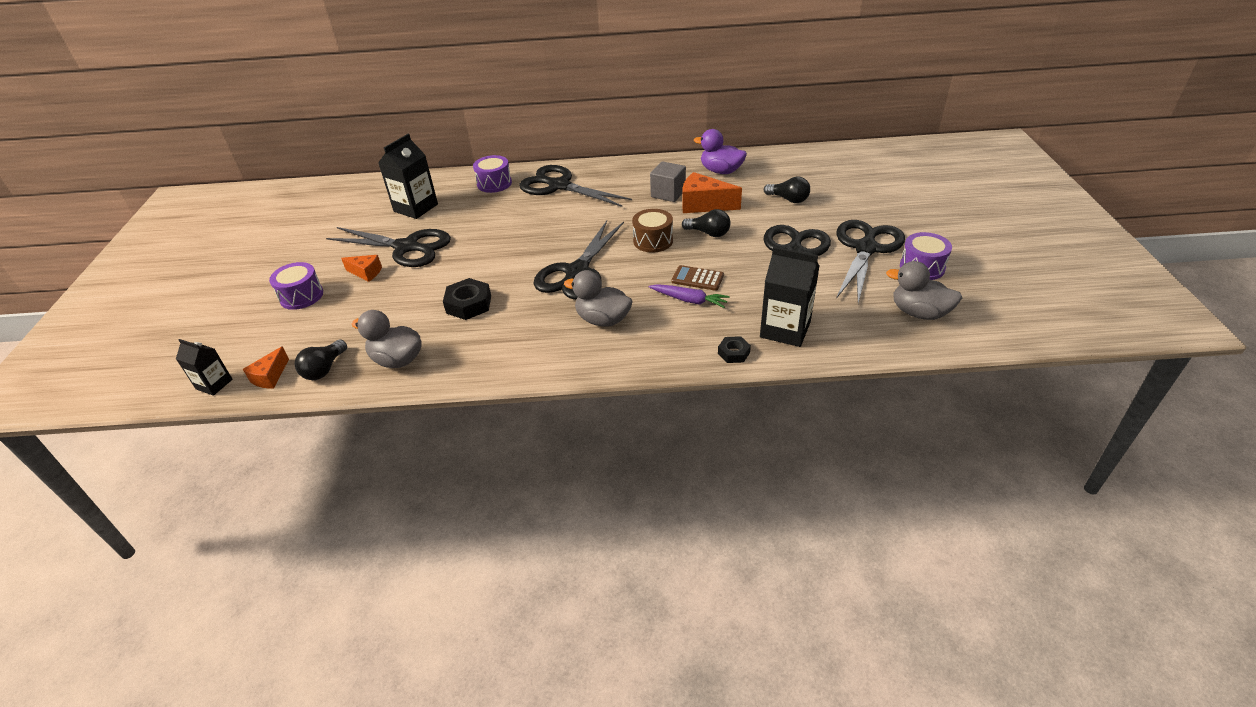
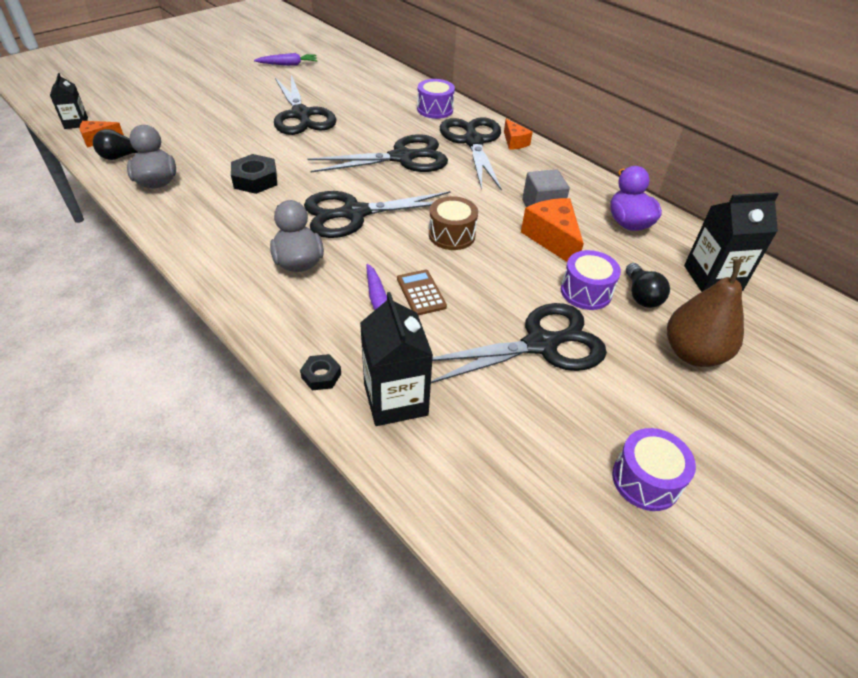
camera: 45 degrees right, 5 degrees up
purple drum [269,262,323,310] -> purple drum moved to [561,250,621,310]
orange cheese [341,255,382,282] -> orange cheese moved to [504,119,533,150]
black carton [378,134,438,219] -> black carton moved to [684,192,779,292]
black light bulb [682,209,731,237] -> none
black scissors [836,220,905,303] -> black scissors moved to [307,134,448,173]
grey duck [886,261,962,320] -> none
none -> purple carrot [254,53,317,66]
none -> brown pear [667,259,744,367]

